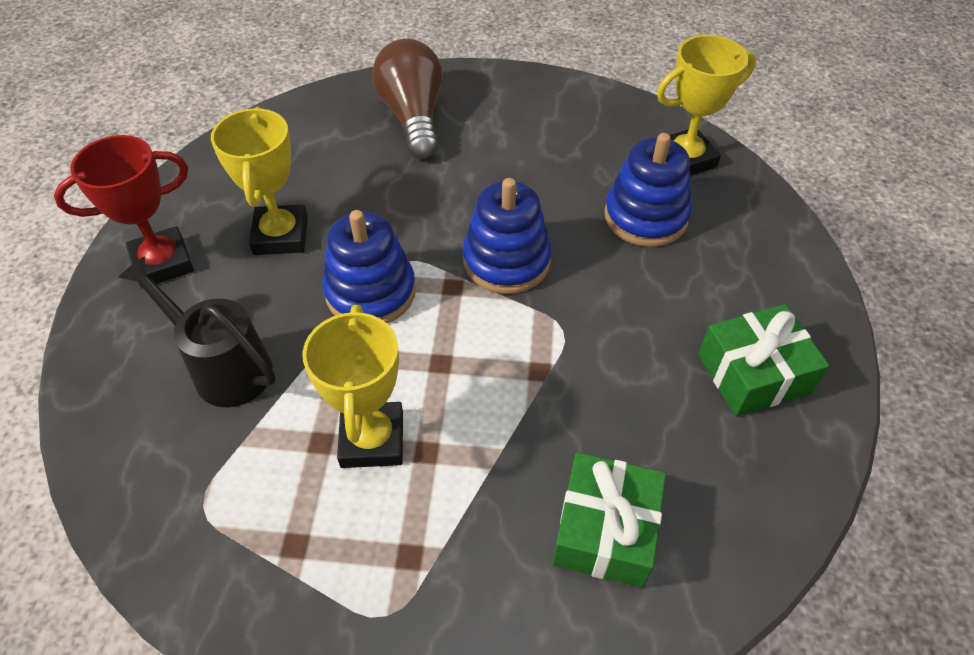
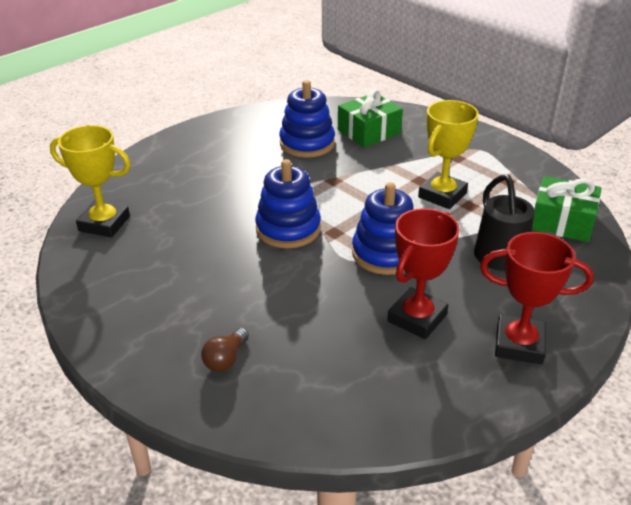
camera: 140 degrees left, 15 degrees down
yellow trophy [211,107,308,255] -> red trophy [387,208,460,339]
brown light bulb [372,39,443,159] -> brown light bulb [201,328,249,372], size x0.47
blue stacking toy [604,133,692,247] -> blue stacking toy moved to [279,80,335,158]
green gift [698,304,829,417] -> green gift moved to [532,176,601,242]

